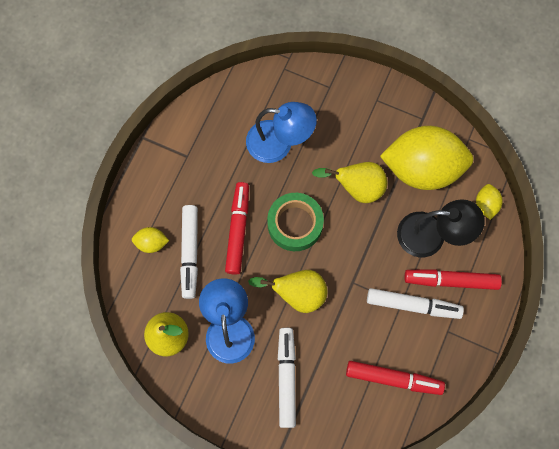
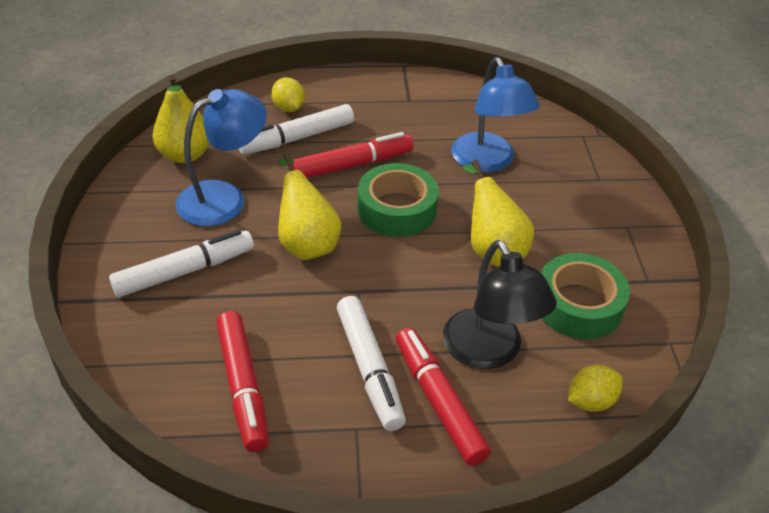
camera: 60 degrees right, 30 degrees down
yellow lemon [380,126,473,190] -> green tape [541,253,630,339]

